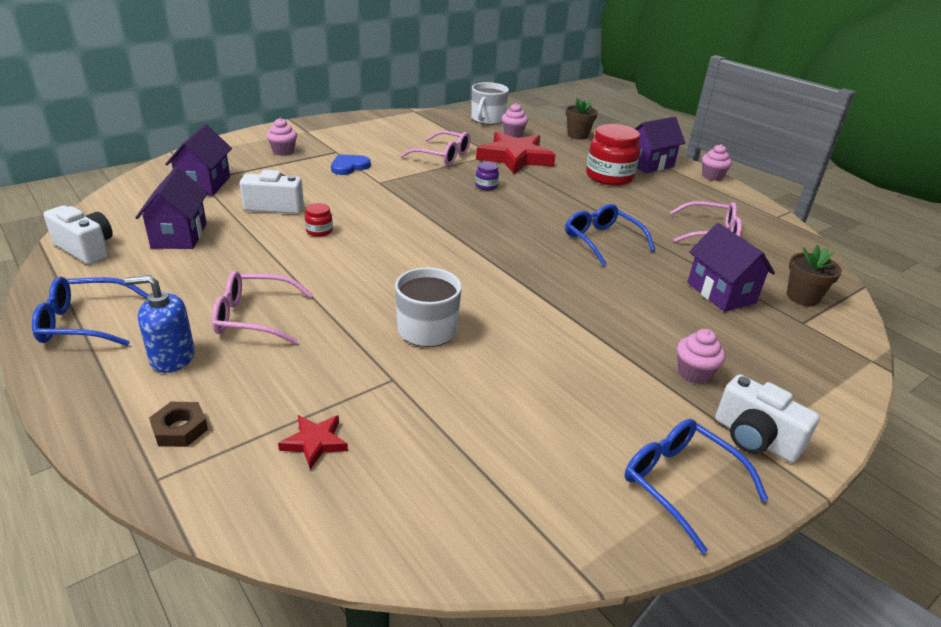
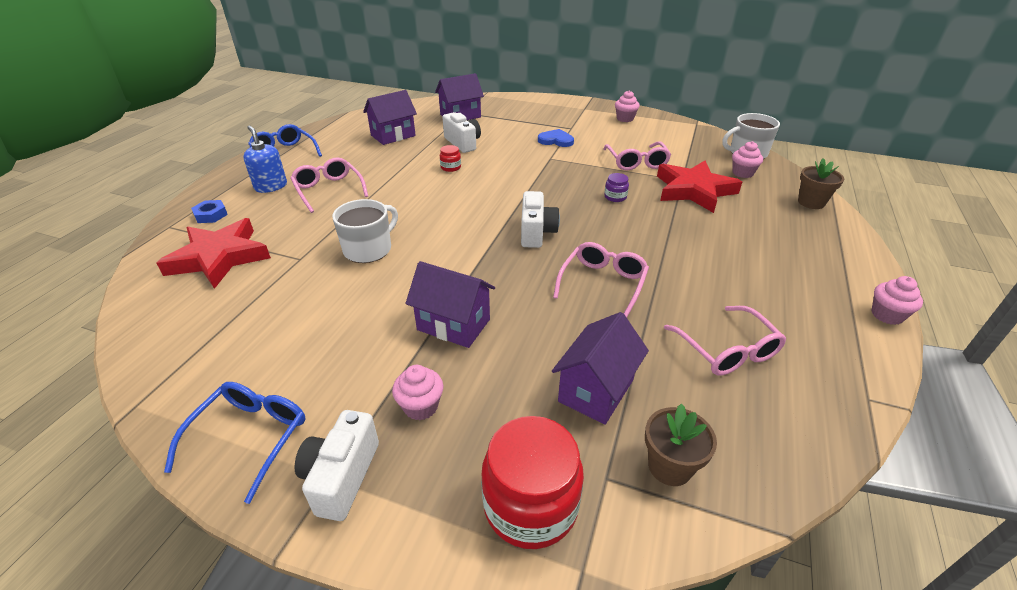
camera: 60 degrees right, 5 degrees up
white camera [43,205,113,264] -> white camera moved to [521,191,560,248]
brown nut [149,402,208,447] -> blue nut [191,200,228,223]
pink cupcake [266,118,297,156] -> pink cupcake moved to [615,90,640,122]
red star [278,415,348,469] -> red star [156,218,271,289], size x2.22
blue glasses [565,204,655,266] -> pink glasses [553,242,649,318]
red jar [586,124,640,186] -> red jar moved to [481,416,584,549]
purple house [635,117,685,173] -> purple house moved to [405,261,495,348]

